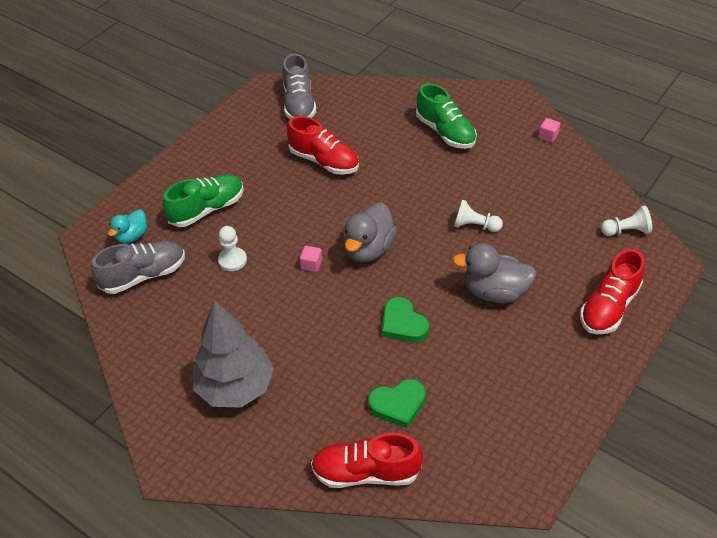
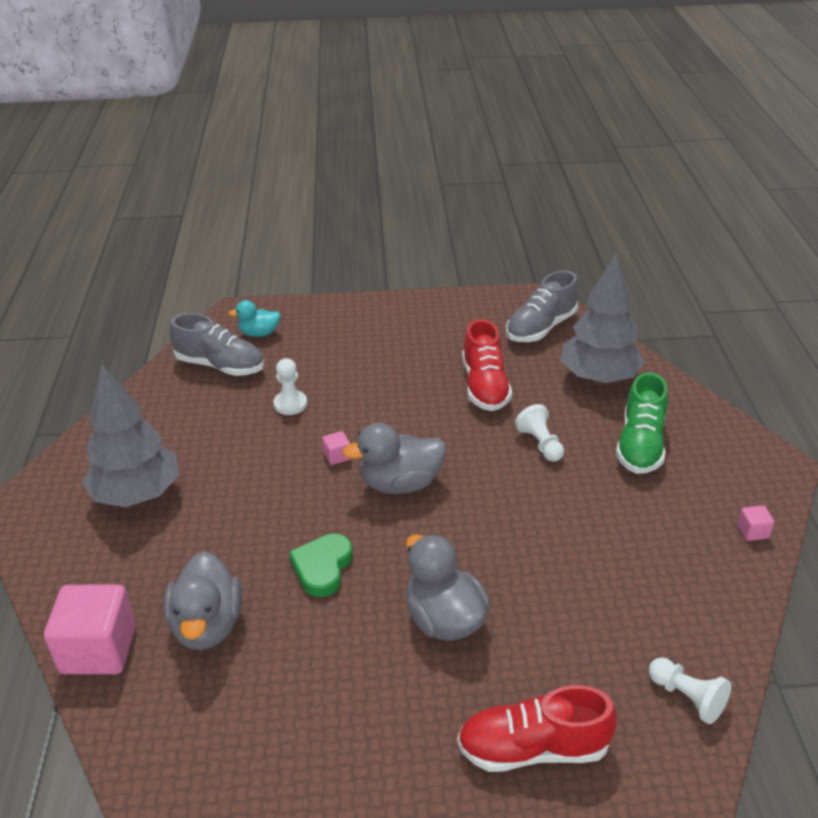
camera: 50 degrees right, 10 degrees down
green shoe [163,174,244,227] -> none
red shoe [311,433,423,488] -> pink cube [44,585,136,674]
green heart [368,379,426,428] -> grey duck [164,551,242,650]
white pawn [454,200,503,232] -> white pawn moved to [515,404,564,462]
none -> grey tree [561,253,645,384]

